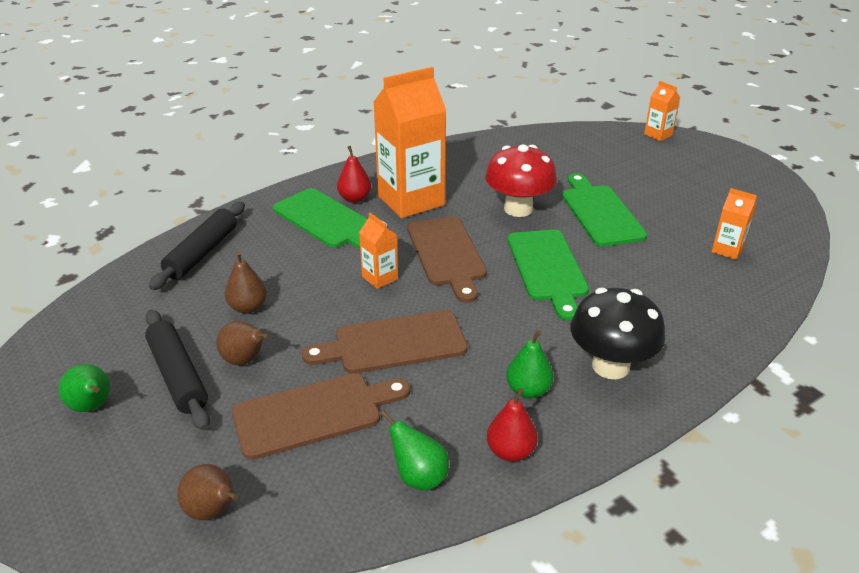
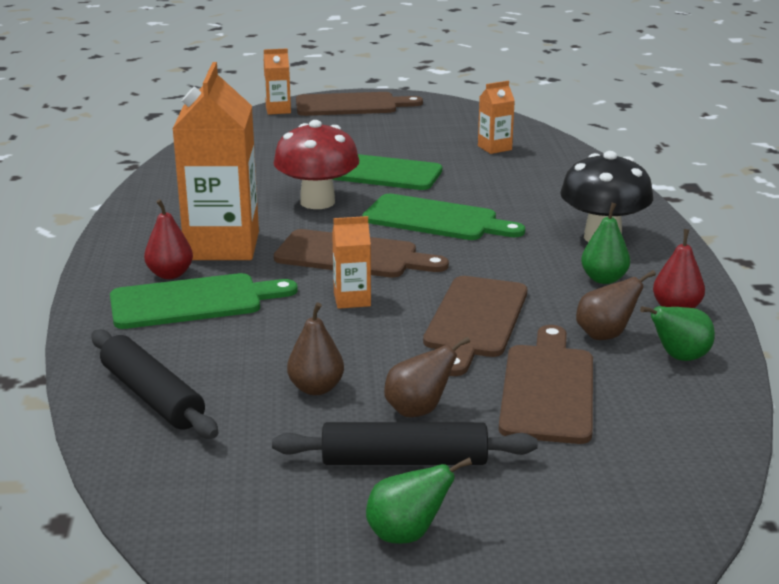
camera: 60 degrees left, 10 degrees down
brown pear [177,464,238,520] -> brown pear moved to [576,270,656,340]
none -> brown cutting board [296,92,423,116]

